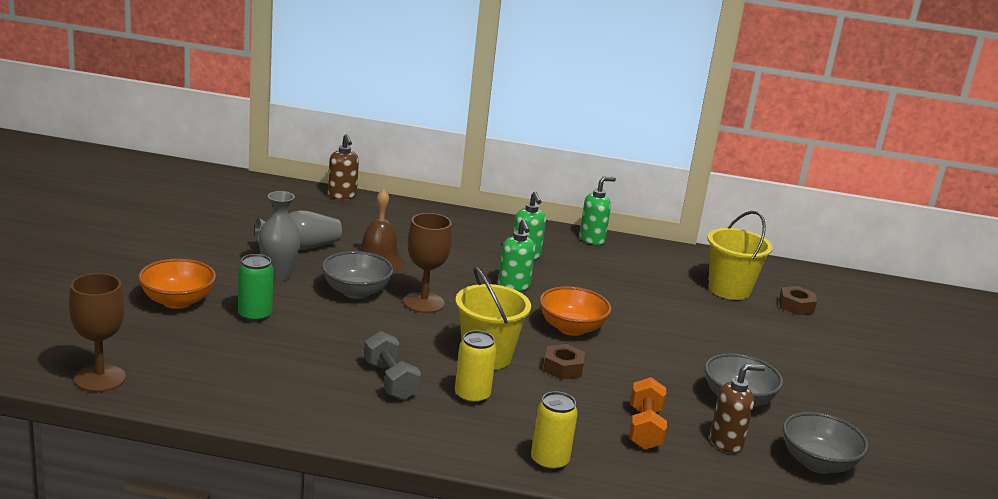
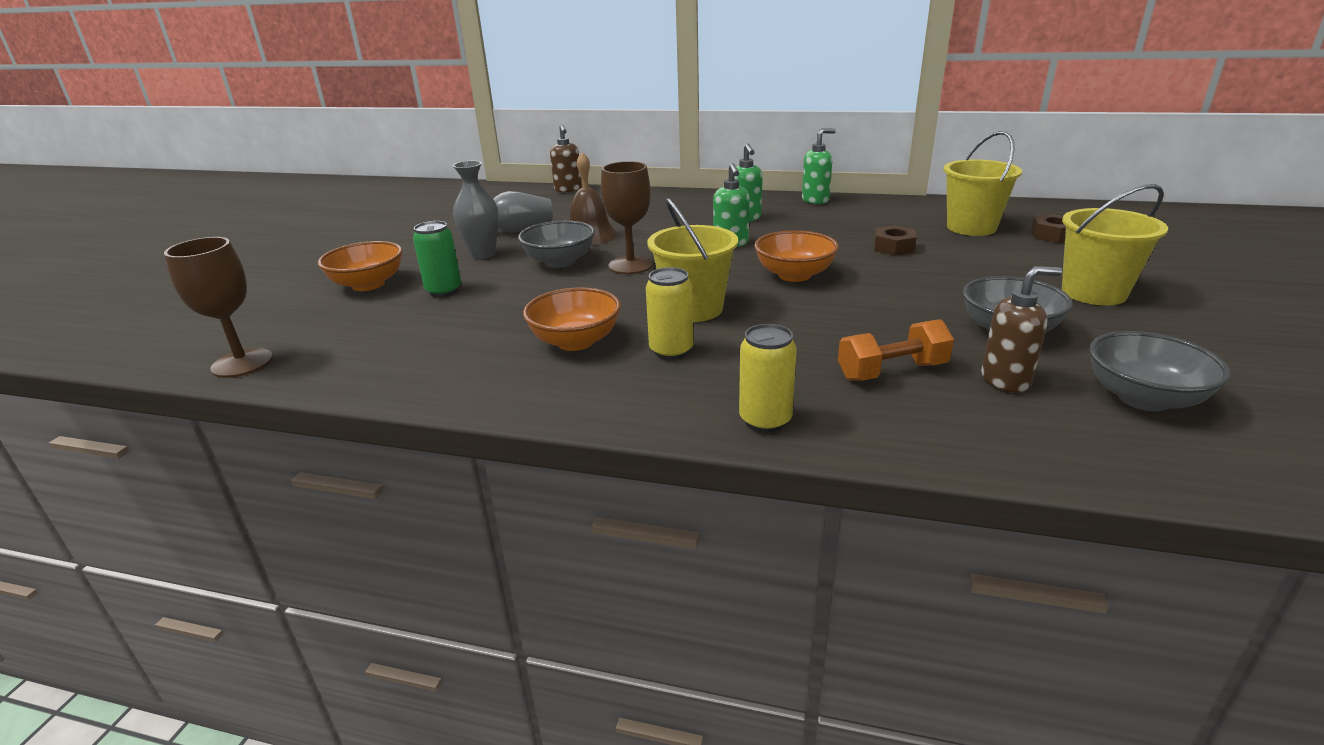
camera: 10 degrees right, 5 degrees up
grey dumbbell [364,331,421,400] -> orange bowl [523,287,621,351]
brown nut [543,344,585,380] -> brown nut moved to [874,225,917,256]
orange dumbbell [629,377,667,450] -> orange dumbbell turned 60 degrees clockwise [838,319,954,381]
none -> yellow bucket [1062,184,1168,306]

